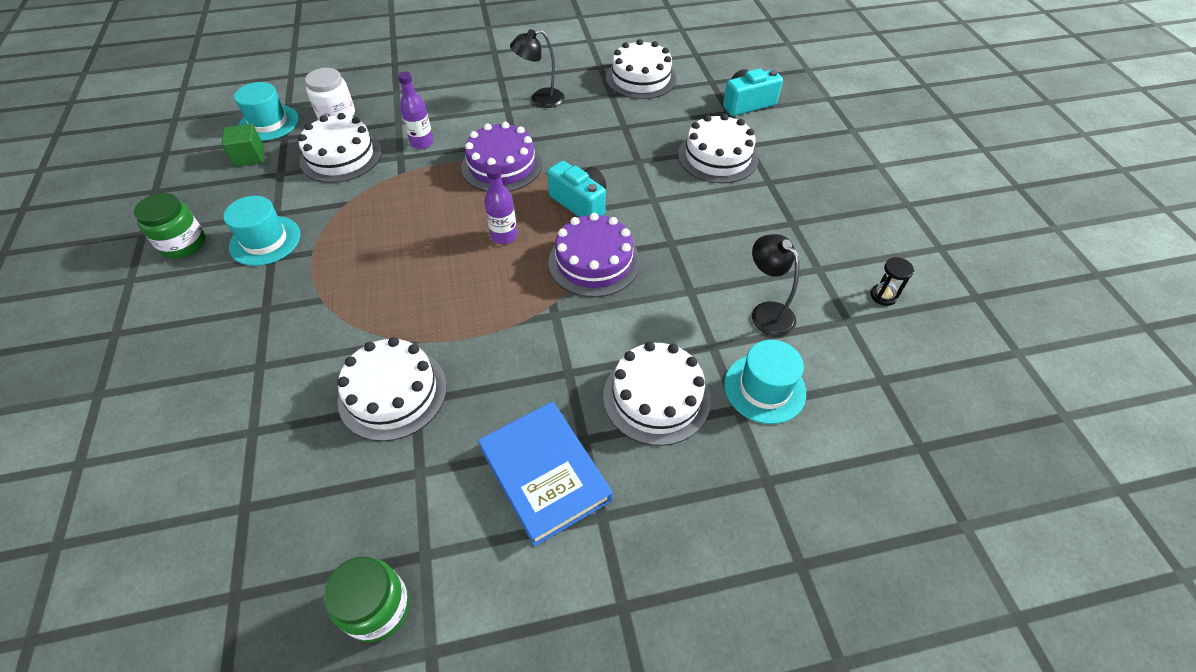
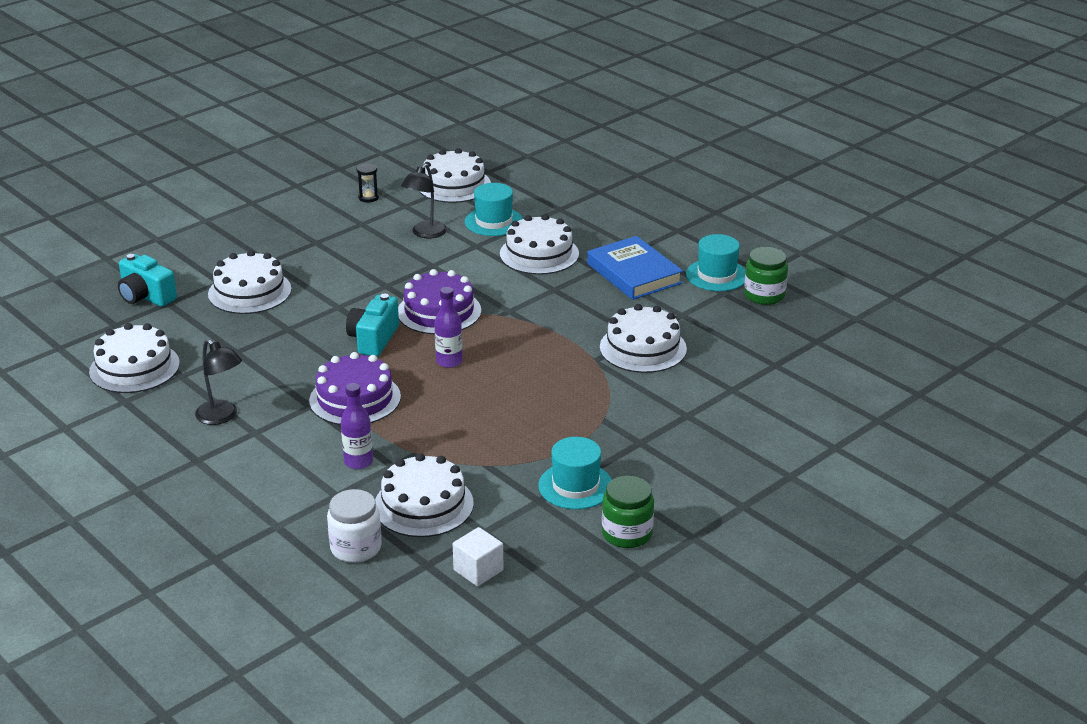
camera: 120 degrees left, 20 degrees down
green cube [222,124,264,167] -> white cube [453,527,504,586]
turquoise hat [234,82,299,141] -> turquoise hat moved to [686,234,746,291]
blue book [478,402,613,547] -> blue book turned 60 degrees counterclockwise [587,236,683,300]
none -> white cake [419,148,491,203]

